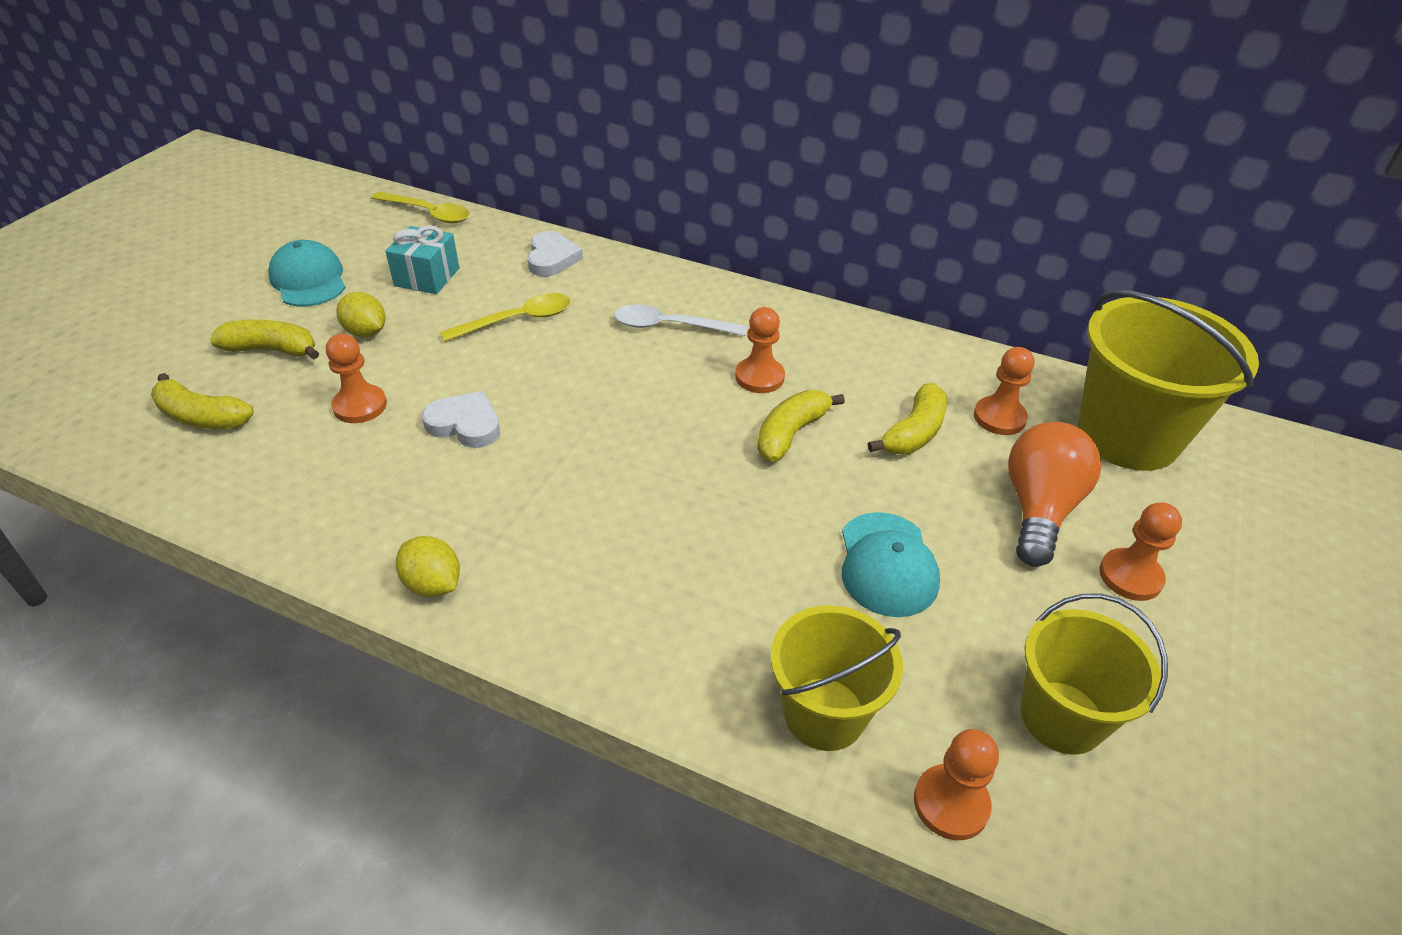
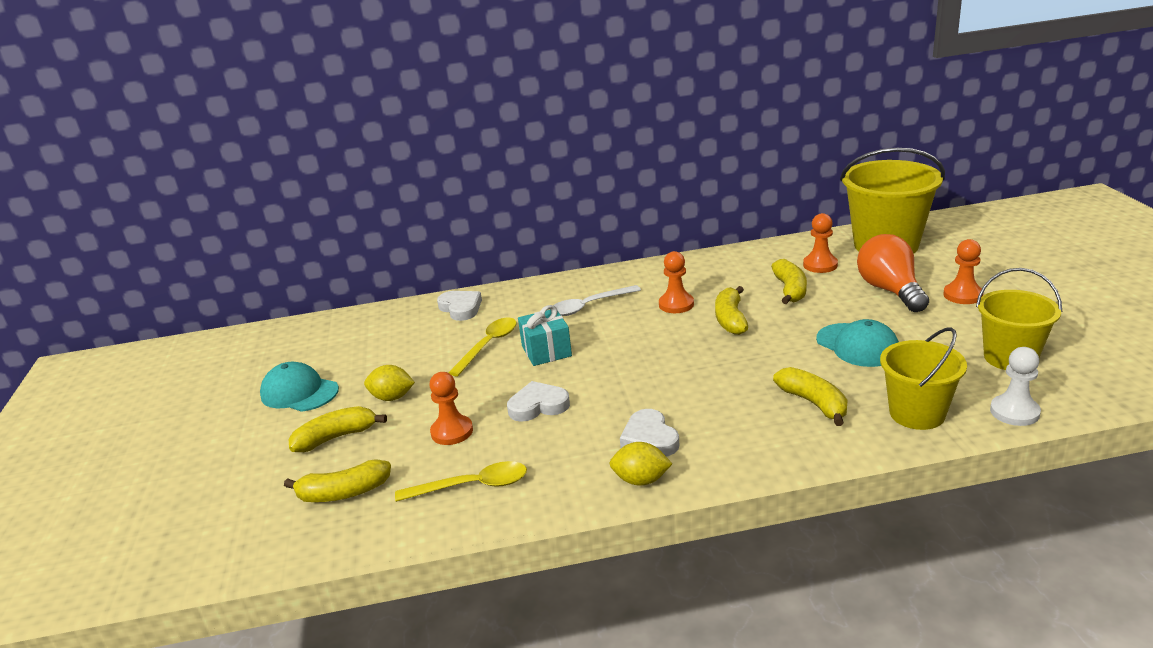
camera: 30 degrees left, 15 degrees down
yellow spoon [372,192,469,223] -> yellow spoon moved to [395,461,527,502]
turquoise gift [385,225,459,294] -> turquoise gift moved to [518,305,572,366]
orange pawn [914,729,999,840] -> white pawn [990,347,1041,426]
none -> white heart [620,409,679,457]
none -> yellow banana [773,367,848,426]

